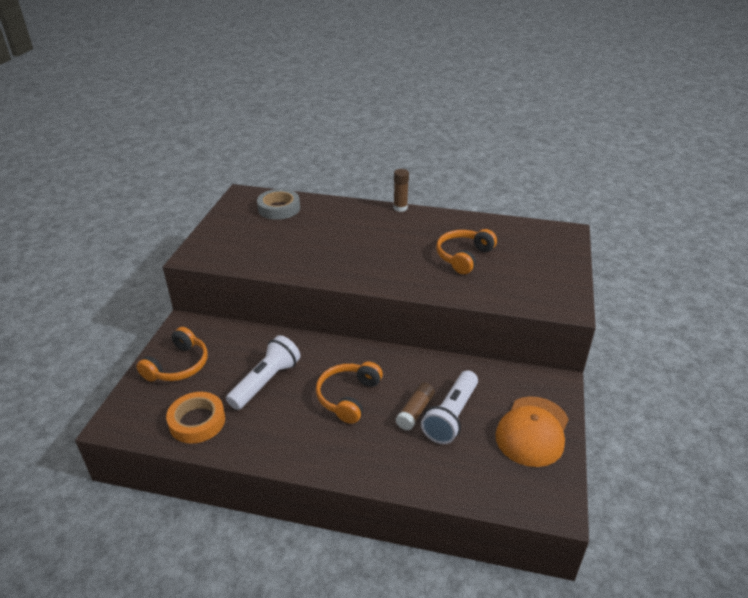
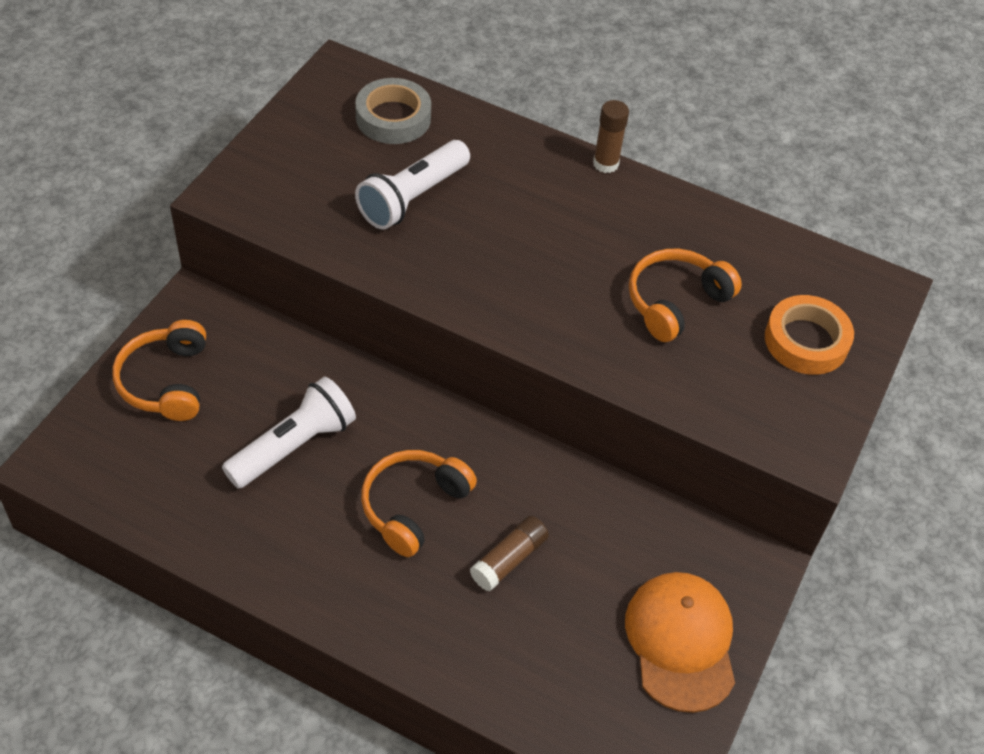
camera: 10 degrees right, 15 degrees up
orange headphones [137,327,208,382] -> orange headphones turned 135 degrees clockwise [112,320,206,421]
orange tape [166,392,225,444] -> orange tape moved to [765,295,854,375]
white flashlight [421,371,478,444] -> white flashlight moved to [355,140,470,229]
orange cap [495,396,569,467] -> orange cap turned 135 degrees clockwise [625,572,735,713]

